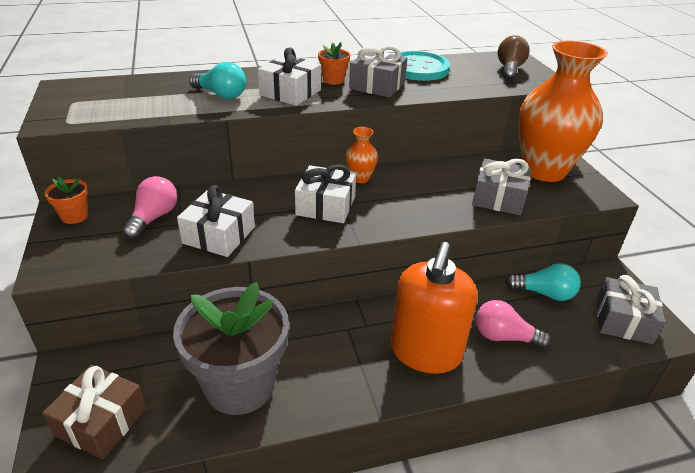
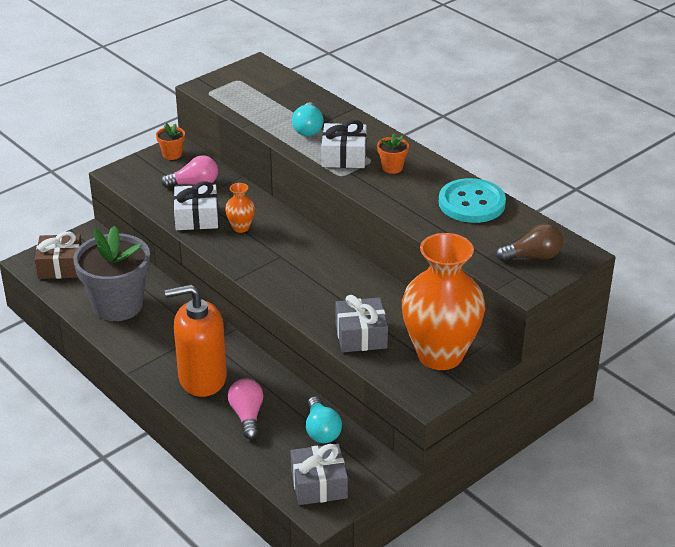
camera: 65 degrees right, 0 degrees up
white gift [295,164,356,223] -> none
orange vase [345,127,378,183] -> orange vase moved to [225,183,255,233]
grey gift [349,46,408,98] -> none

